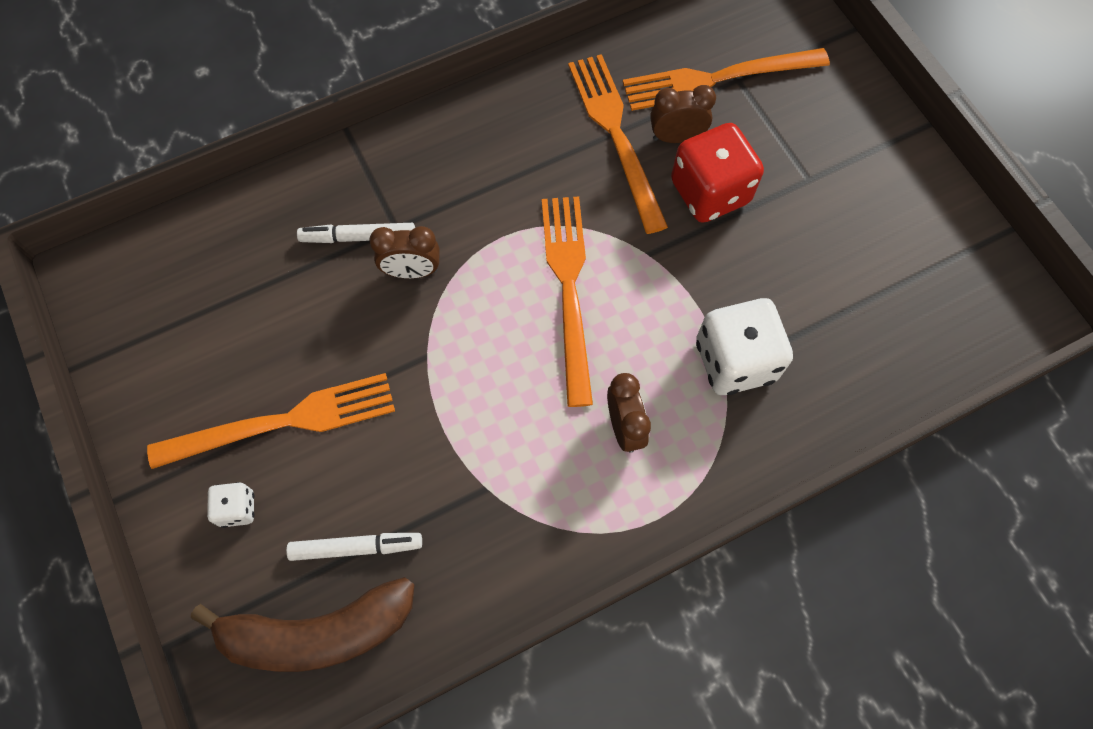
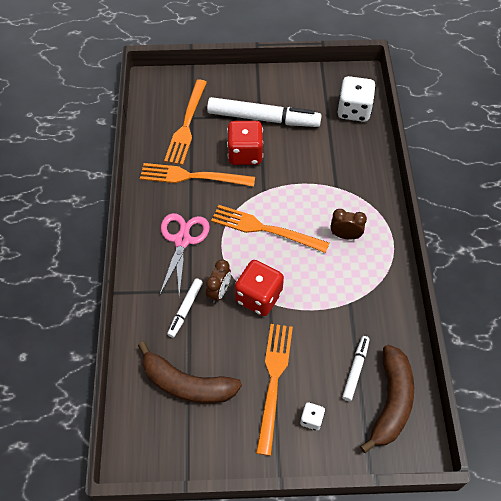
camera: 65 degrees left, 10 degrees down
brown clock [650,85,716,143] -> none
white dice [696,298,793,395] -> white dice moved to [338,76,376,122]
none -> brown banana [138,342,242,404]
none -> pink scissors [160,213,210,296]
none -> white marker [207,97,322,127]
none -> red dice [235,260,284,316]

